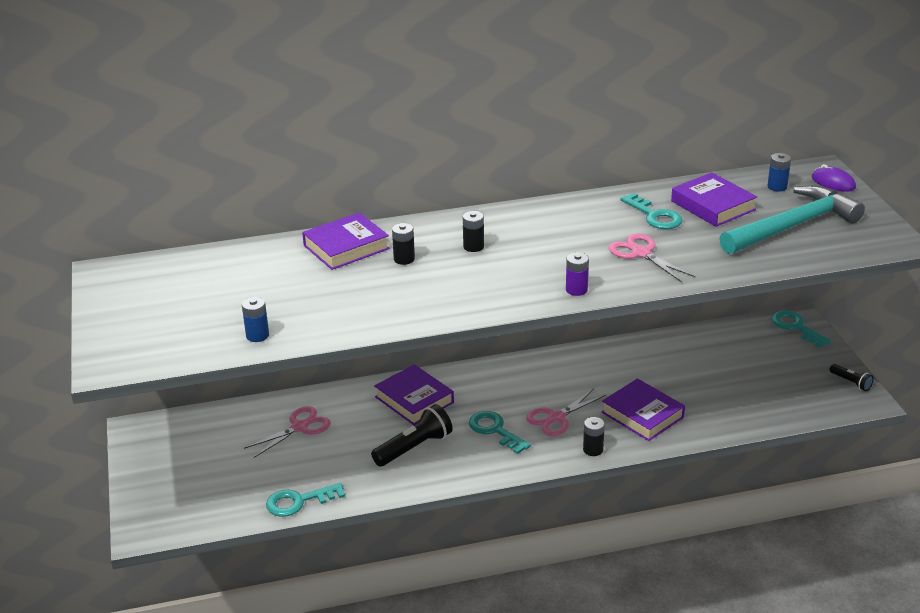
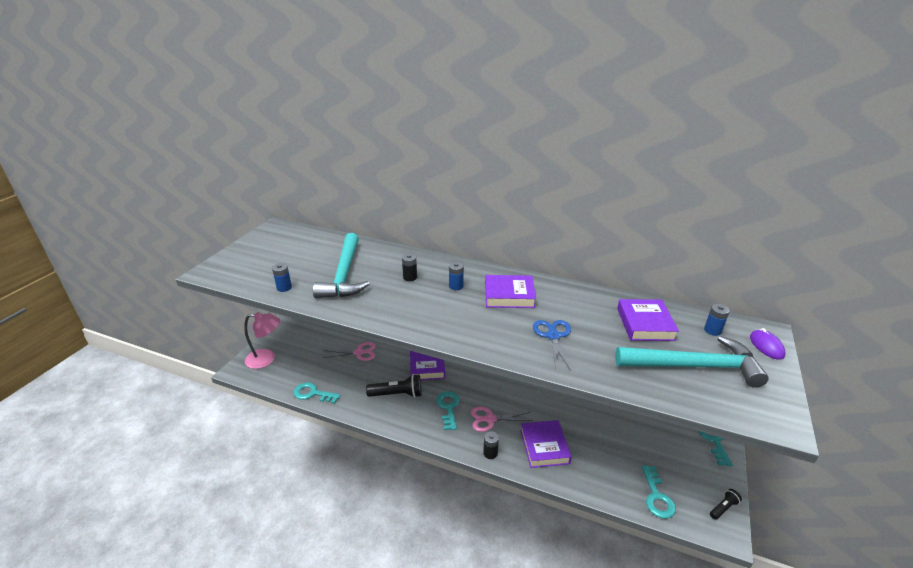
camera: 35 degrees right, 0 degrees up
purple book [302,212,390,270] -> purple book moved to [485,275,536,308]
black battery [463,211,484,252] -> blue battery [449,262,464,290]
purple battery [566,252,589,296] -> none
pink scissors [609,233,695,282] -> blue scissors [533,320,571,371]
turquoise key [620,193,683,229] -> turquoise key moved to [642,465,676,519]
black flashlight [830,364,874,391] -> black flashlight turned 120 degrees counterclockwise [710,489,742,520]
none -> pink lamp [244,312,280,369]
none -> turquoise hammer [313,233,370,298]

